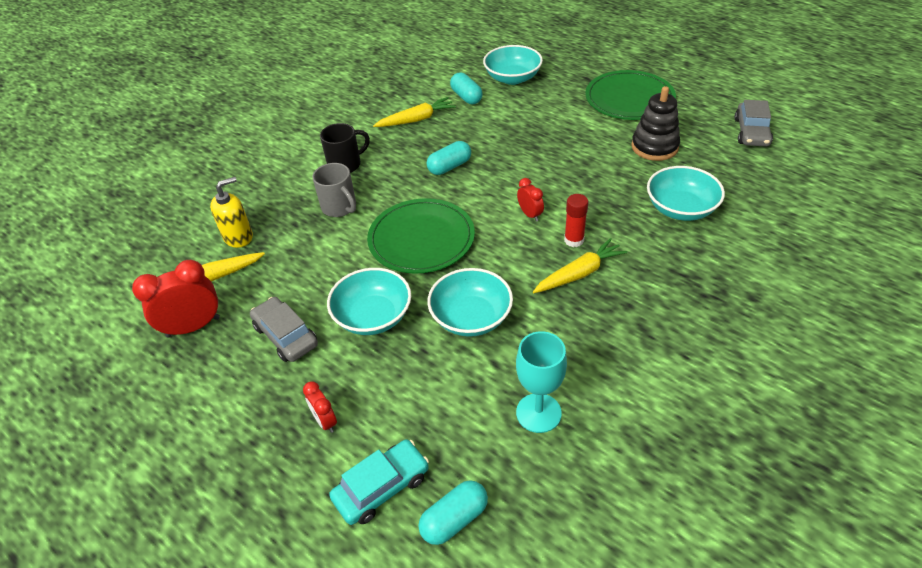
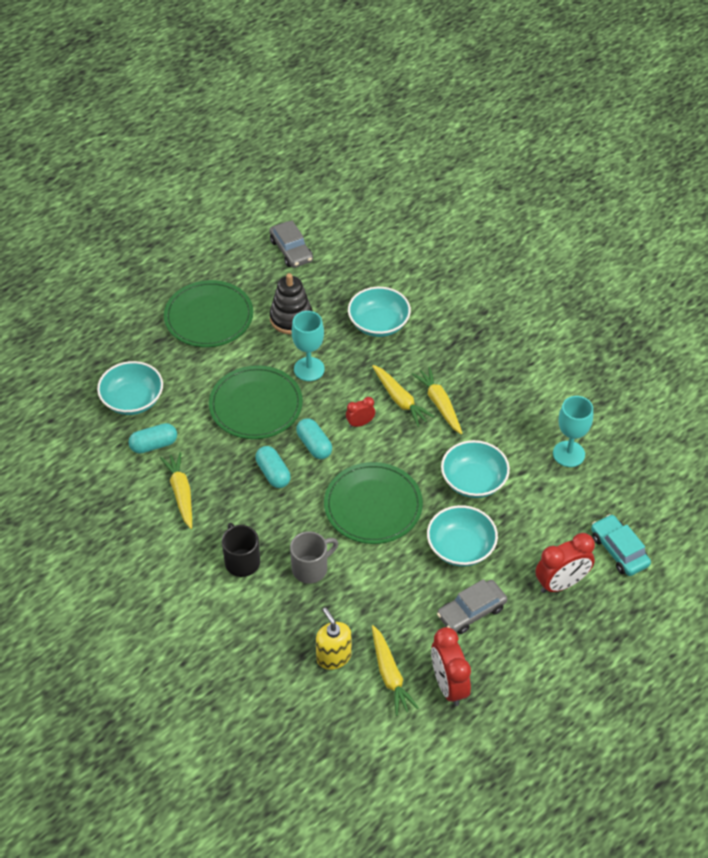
camera: 85 degrees left, 5 degrees up
red clock [303,382,337,433] -> red clock [535,533,595,593], size x1.85
turquoise capsule [418,480,488,545] -> turquoise capsule moved to [296,418,332,459]
red glue stick [564,194,588,247] -> yellow carrot [372,365,435,427]
grey car [735,100,773,147] -> grey car turned 45 degrees clockwise [269,221,313,268]
none -> green plate [209,365,303,439]
none -> turquoise goblet [292,311,325,381]

